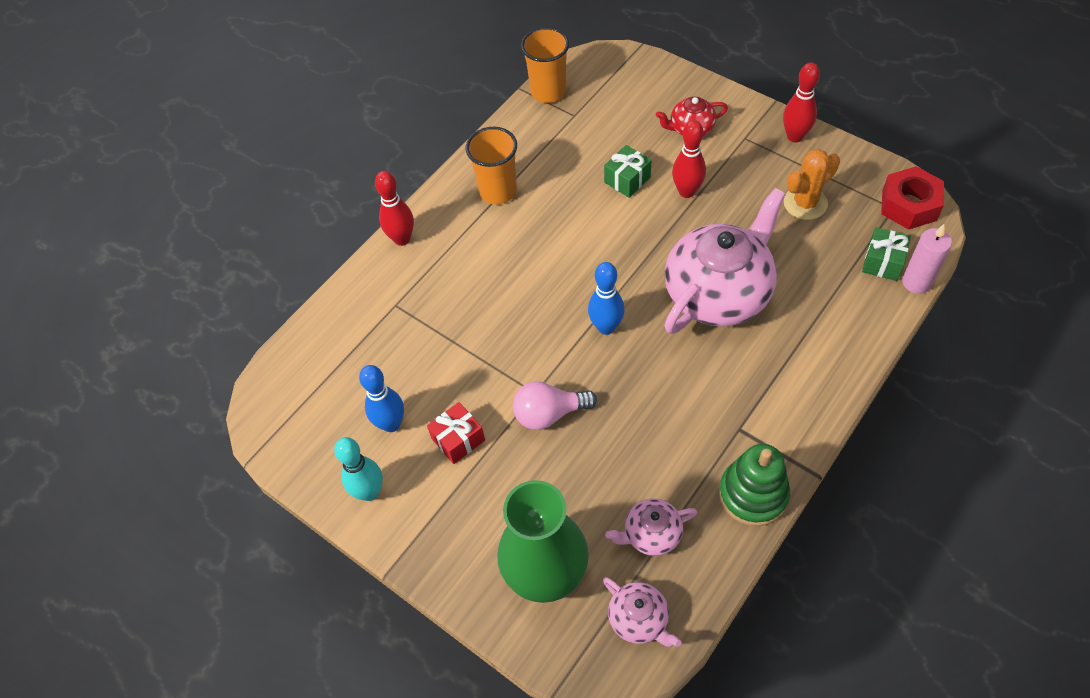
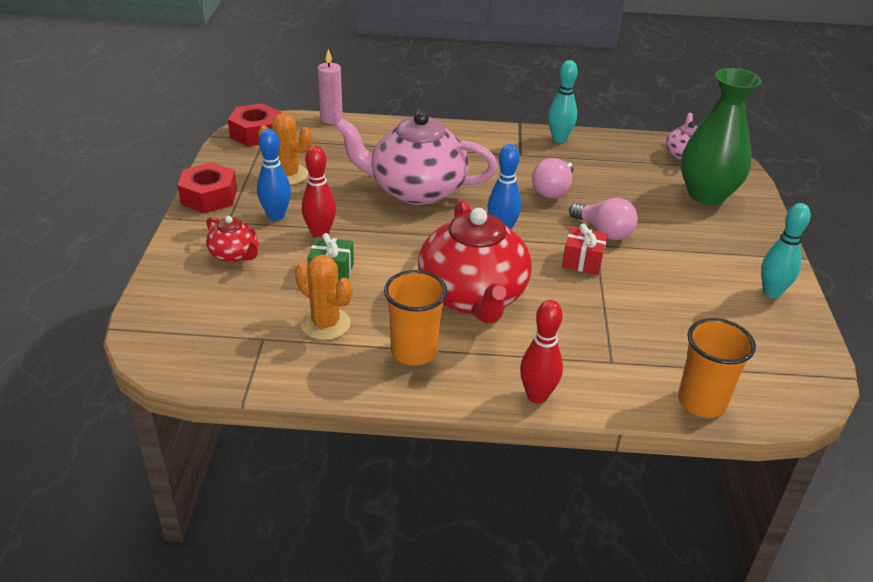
camera: 130 degrees left, 20 degrees down
blue bowling pin [359,365,404,432] -> blue bowling pin moved to [257,129,291,221]
red gift [427,402,485,464] -> red gift moved to [562,224,608,275]
orange cup [521,27,569,103] -> orange cup moved to [678,318,756,418]
pink teapot [605,499,697,556] -> none
green stacking toy [719,444,790,526] -> turquoise bowling pin [548,60,578,143]
red bowling pin [783,63,820,142] -> red nut [178,162,237,213]
green gift [862,228,911,281] -> none
none -> orange cactus [295,254,352,340]
none -> red teapot [418,200,532,324]
none -> pink light bulb [532,158,574,198]

